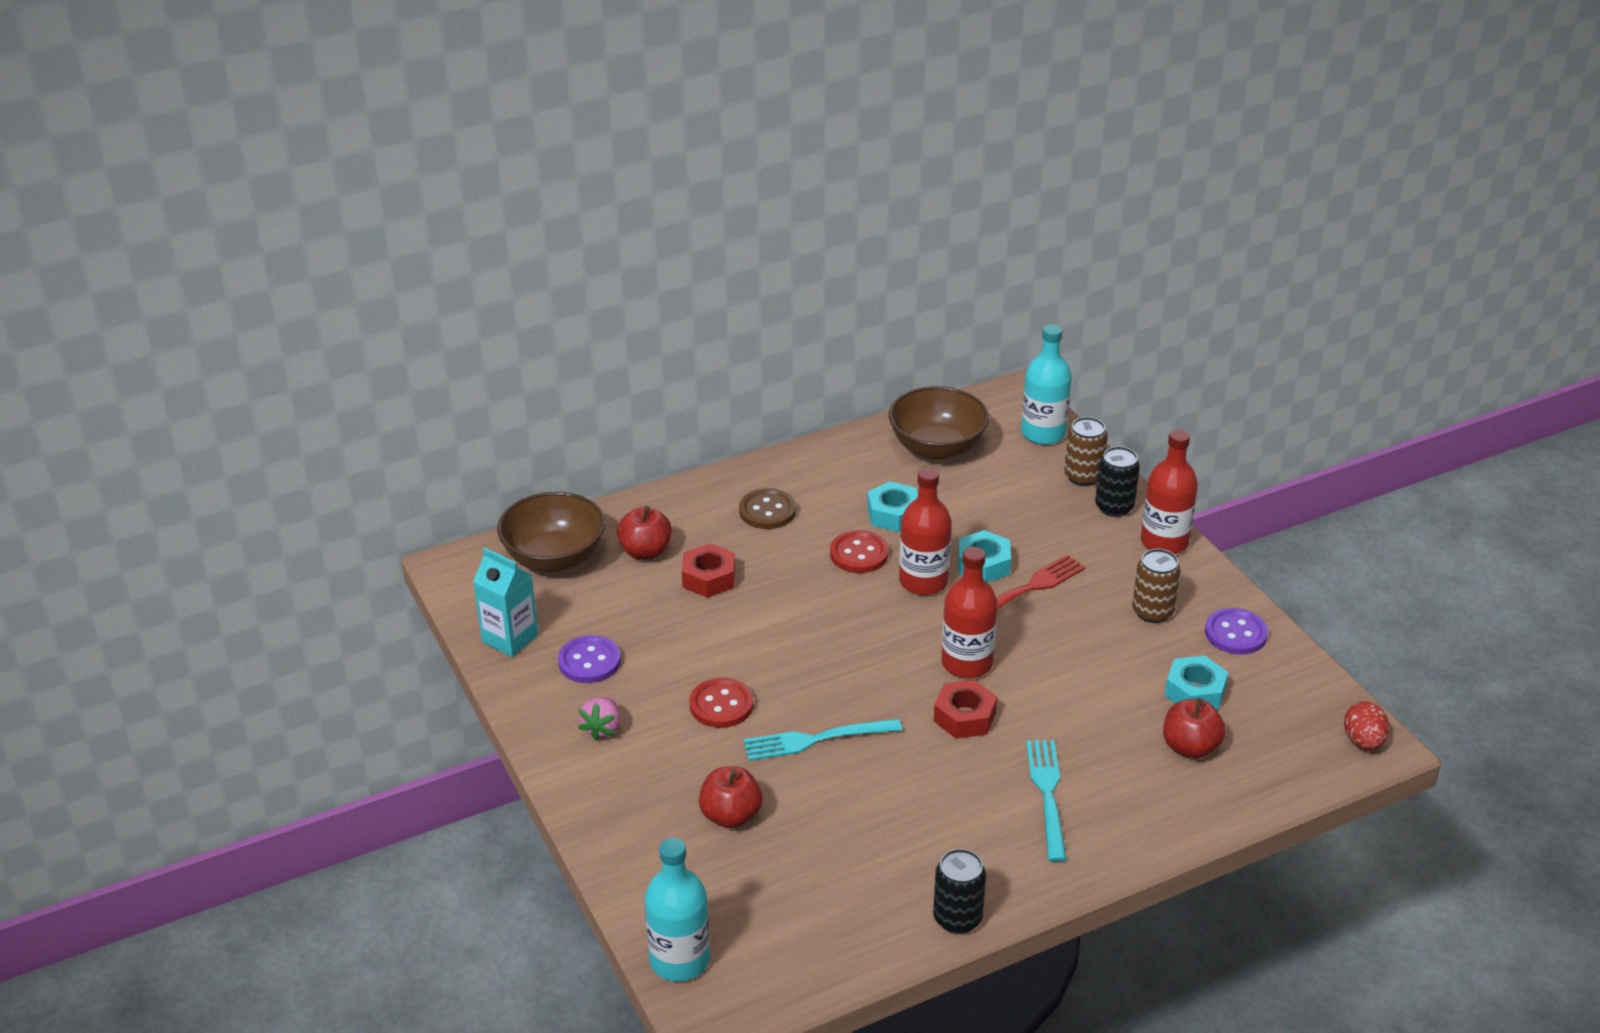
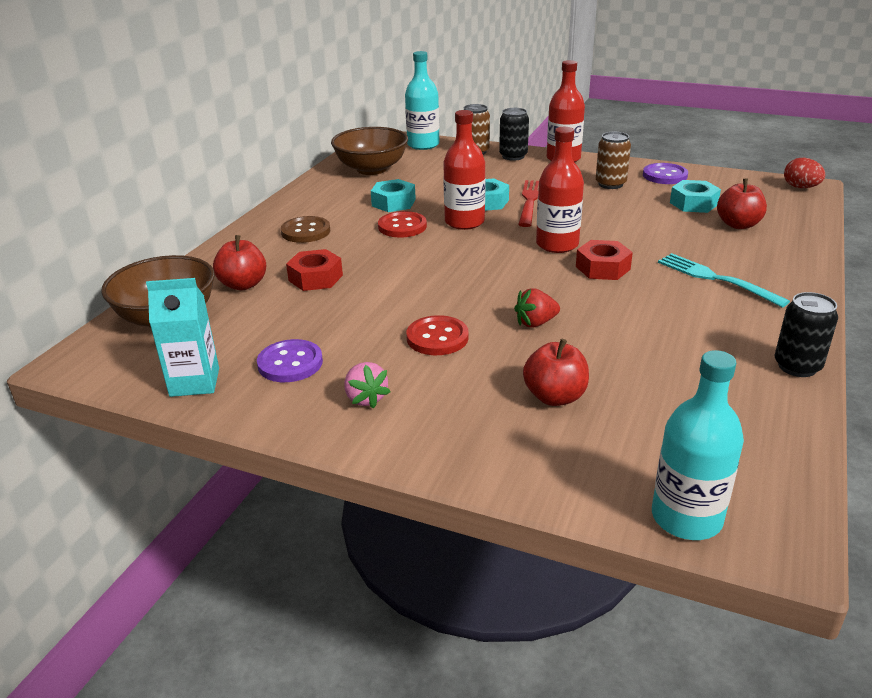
camera: 40 degrees left, 5 degrees down
turquoise fork [743,719,902,761] -> red strawberry [514,288,560,327]

